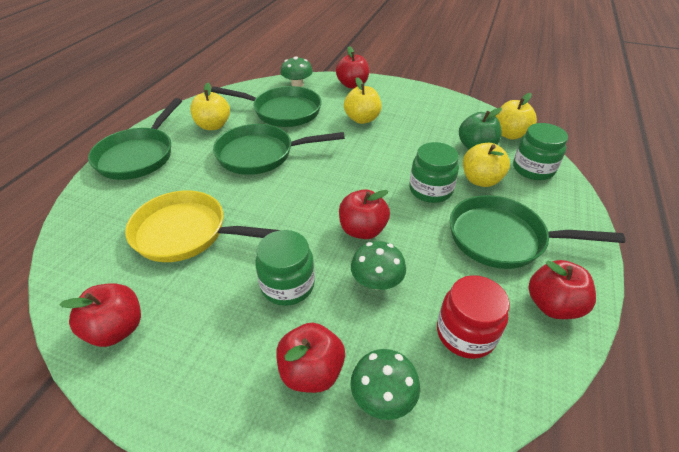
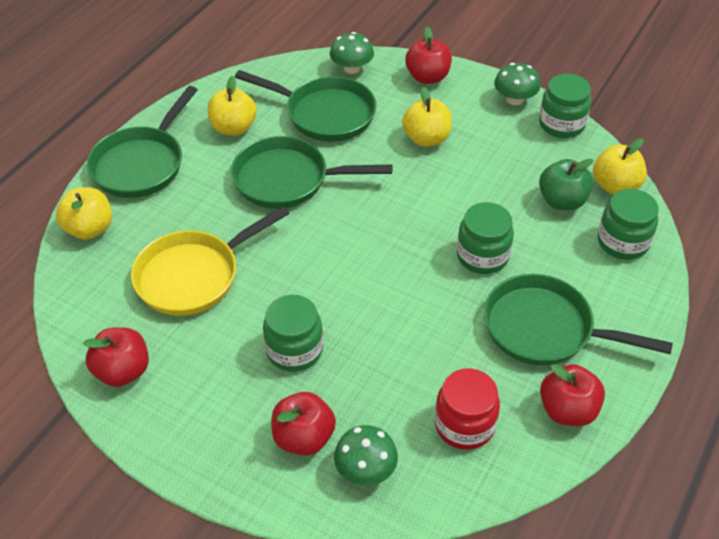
camera: 10 degrees right, 5 degrees up
yellow pan [125,190,279,262] -> yellow pan turned 60 degrees counterclockwise [131,206,290,316]
red apple [339,189,390,239] -> none
green mushroom [351,241,406,290] -> green mushroom moved to [494,63,540,105]
yellow apple [463,143,510,187] -> yellow apple moved to [56,187,112,240]
none -> green jar [539,74,591,138]

